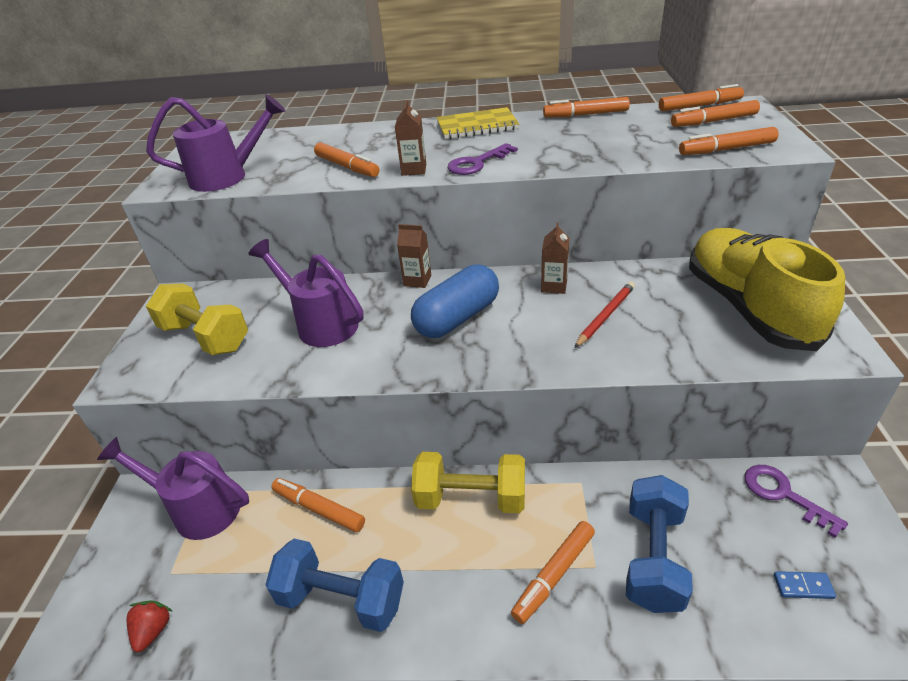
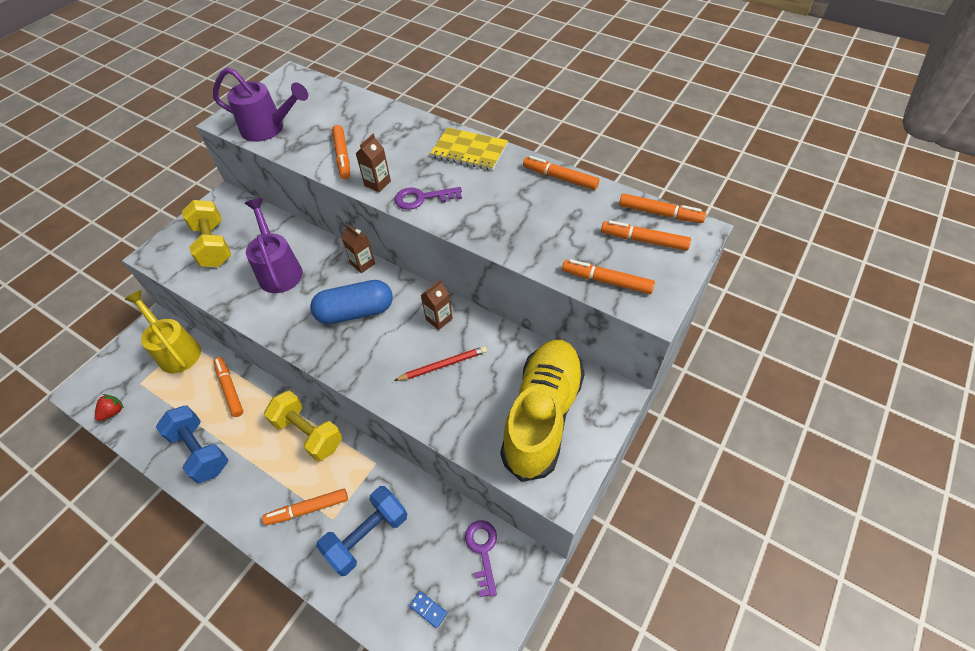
camera: 30 degrees right, 15 degrees up
purple watering can [97,437,249,540] -> yellow watering can [124,290,201,373]

